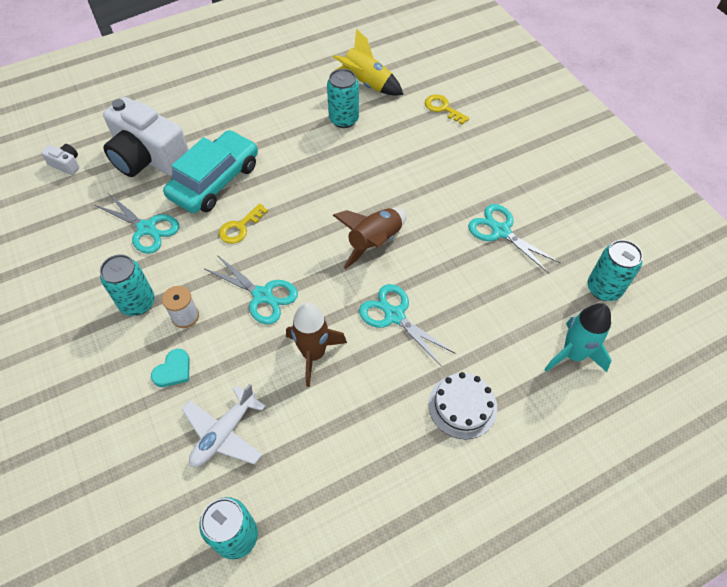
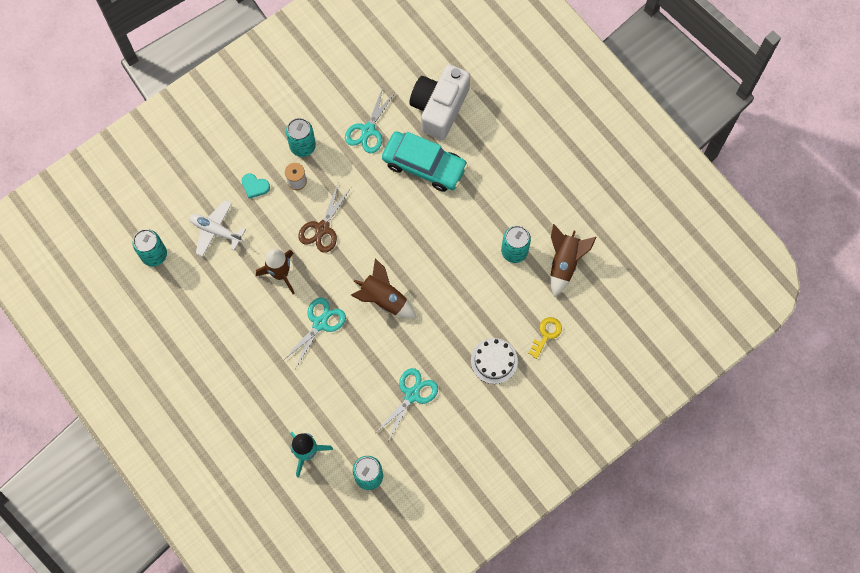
camera: 80 degrees right, 15 degrees up
white camera [41,144,79,175] -> none
turquoise scissors [205,255,298,324] -> brown scissors [298,184,351,253]
yellow key [219,203,268,244] -> none
yellow rocket [333,29,403,96] -> brown rocket [550,224,596,297]
white cake [429,372,497,439] -> white cake moved to [471,338,518,384]

